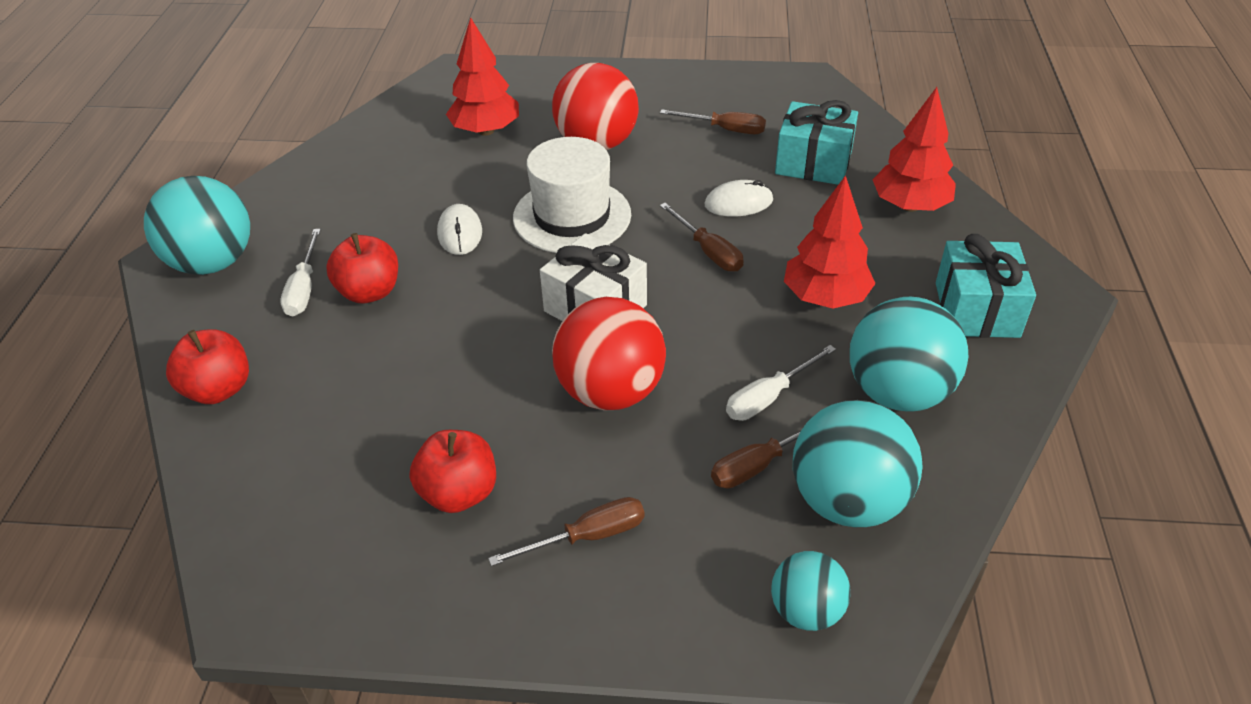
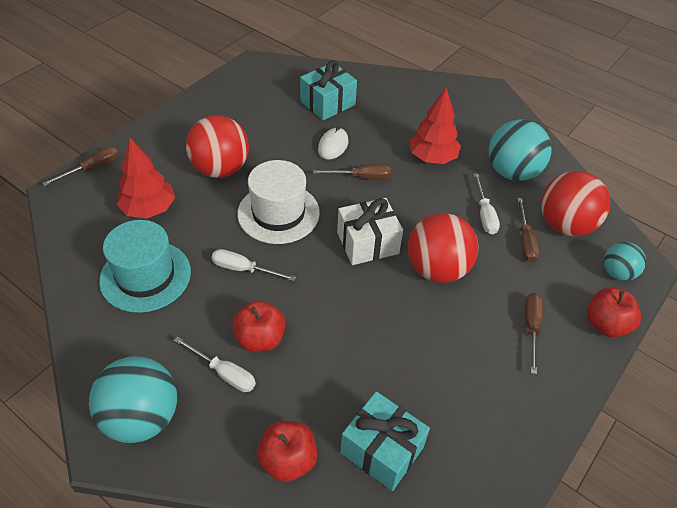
camera: 60 degrees left, 5 degrees up
red apple [410,430,496,513] -> red apple moved to [587,288,641,337]
white mouse [437,204,482,255] -> white screwdriver [212,249,296,281]
brown screwdriver [660,109,766,134] -> brown screwdriver moved to [43,147,119,186]
turquoise ball [793,400,923,527] -> red ball [541,171,610,236]
red tree [873,87,956,212] -> none
turquoise gift [936,234,1036,338] -> turquoise gift moved to [340,391,430,491]
none -> turquoise hat [99,220,191,313]

